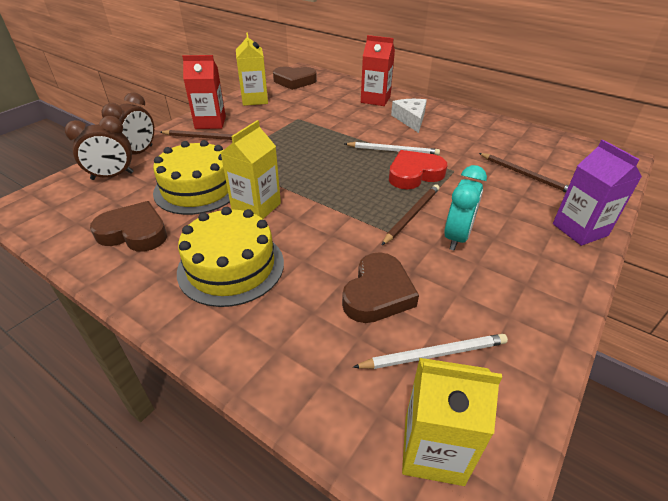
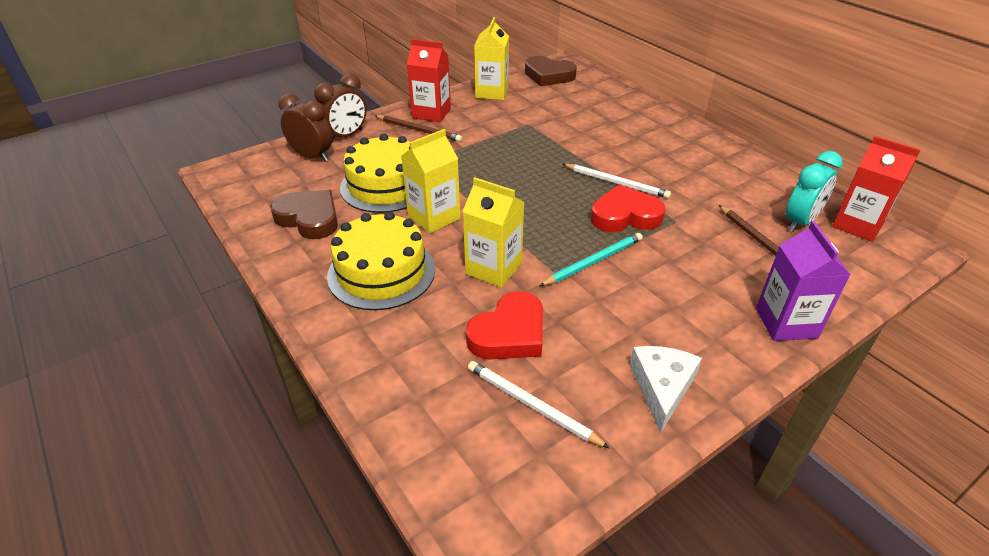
camera: 20 degrees right, 0 degrees up
brown clock [65,116,133,180] -> brown clock turned 150 degrees counterclockwise [279,93,332,162]
brown heart [342,252,419,323] -> red heart [466,291,543,360]
white pencil [353,334,508,369] -> white pencil turned 150 degrees counterclockwise [468,361,610,448]
red carton [361,35,395,106] -> red carton moved to [832,136,920,242]
brown pencil [382,184,439,245] -> turquoise pencil [539,233,643,286]
white cheese [391,99,427,133] -> white cheese moved to [630,346,702,434]
yellow carton [402,358,502,486] -> yellow carton moved to [462,177,524,288]
turquoise clock [444,165,487,251] -> turquoise clock moved to [786,151,843,231]

